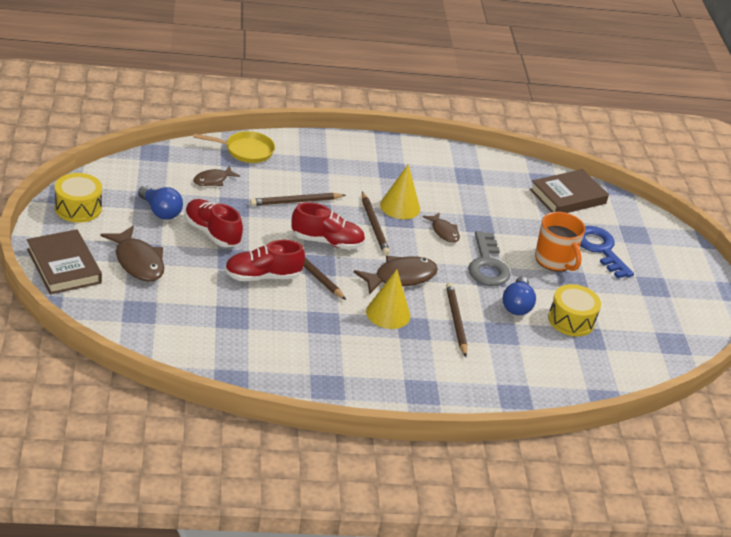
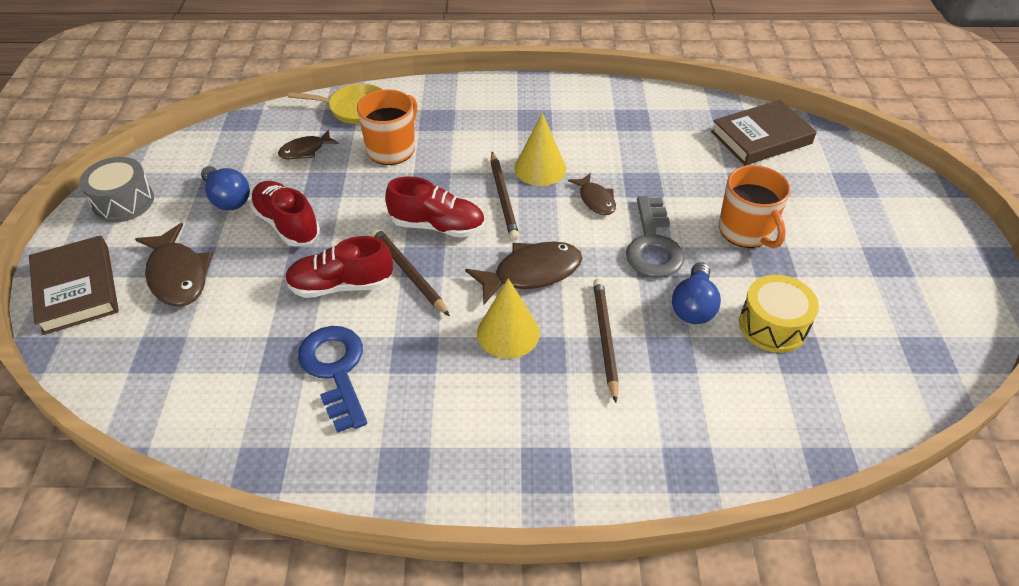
camera: 10 degrees right, 10 degrees up
yellow drum [55,173,102,223] -> grey drum [79,157,154,223]
brown pencil [250,193,346,206] -> none
blue key [580,226,634,278] -> blue key moved to [298,326,367,433]
none -> orange mug [357,89,417,165]

